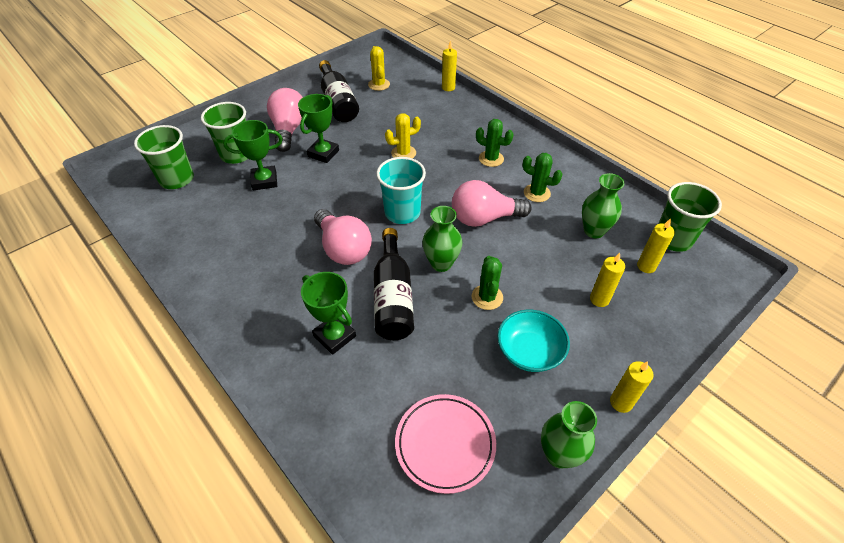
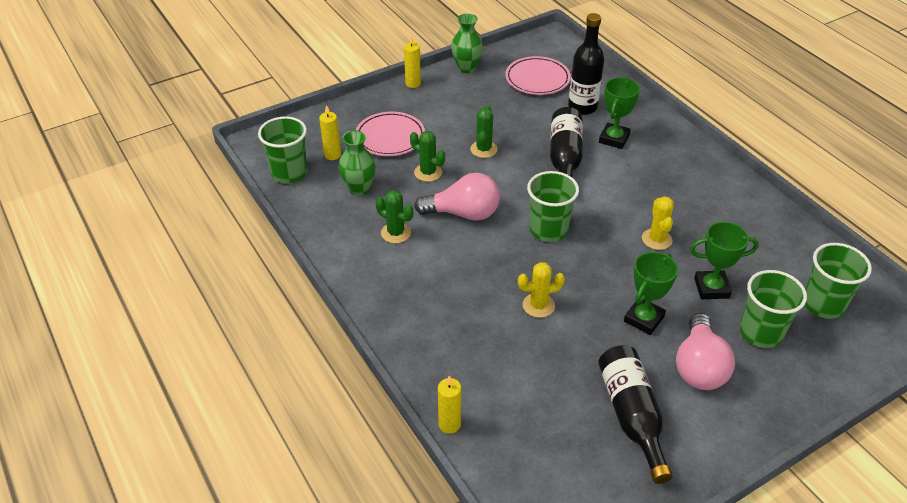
camera: 170 degrees left, 5 degrees down
green trophy [301,272,356,355] -> green trophy turned 60 degrees clockwise [599,77,640,149]
pink light bulb [314,209,372,265] -> none
yellow cactus [368,46,390,91] -> yellow cactus moved to [642,196,674,250]
turquoise cup [376,157,426,224] -> green cup [527,171,579,242]
green vase [422,206,462,272] -> none
green cactus [476,119,514,167] -> green cactus moved to [410,131,445,182]
turquoise bowl [498,310,570,372] -> none
yellow candle [590,253,625,307] -> pink plate [356,112,425,156]
none -> black bottle [568,13,604,115]

